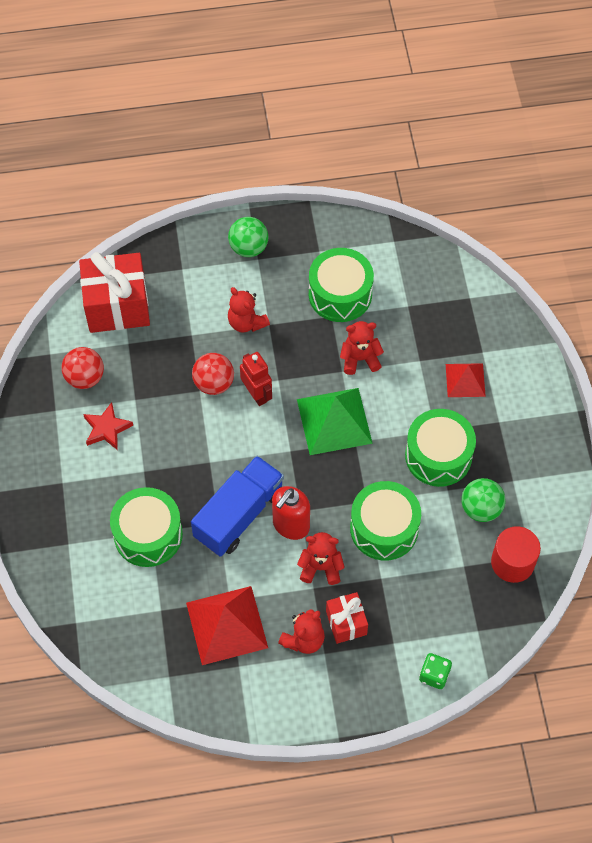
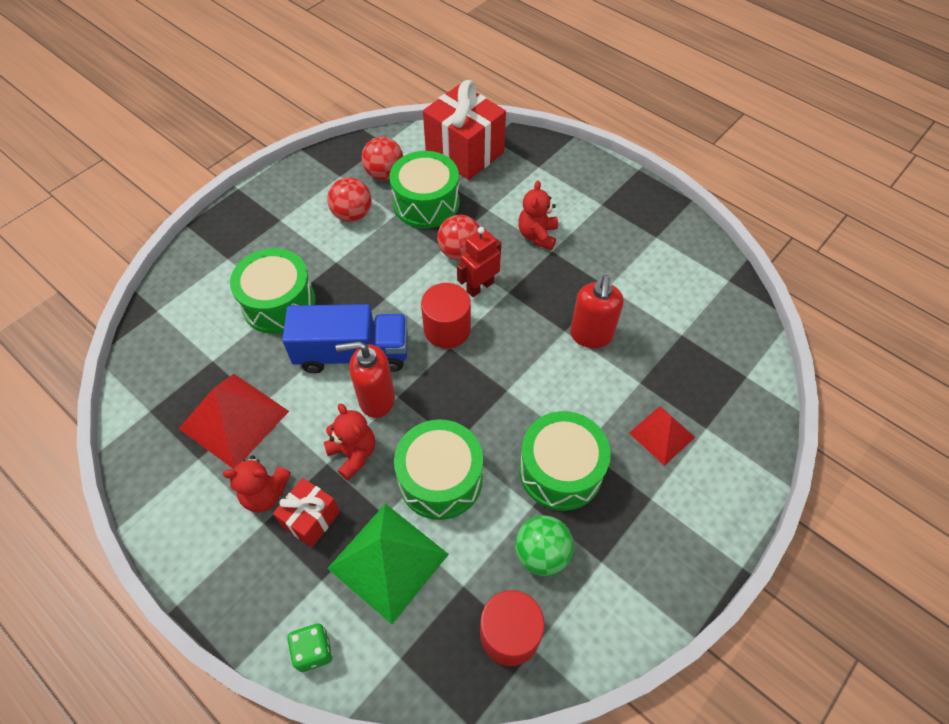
camera: 50 degrees right, 5 degrees down
red star [83,402,133,450] -> red ball [327,177,372,222]
green ball [228,217,269,257] -> none
red robot [240,352,272,406] -> red robot turned 150 degrees counterclockwise [457,227,501,297]
green pyramid [297,388,373,455] -> green pyramid moved to [327,504,449,624]
green drum [309,248,374,322] -> green drum moved to [390,151,459,228]
red teddy bear [340,321,384,375] -> red soap dispenser [570,275,624,348]
none -> red cylinder [421,283,471,348]

